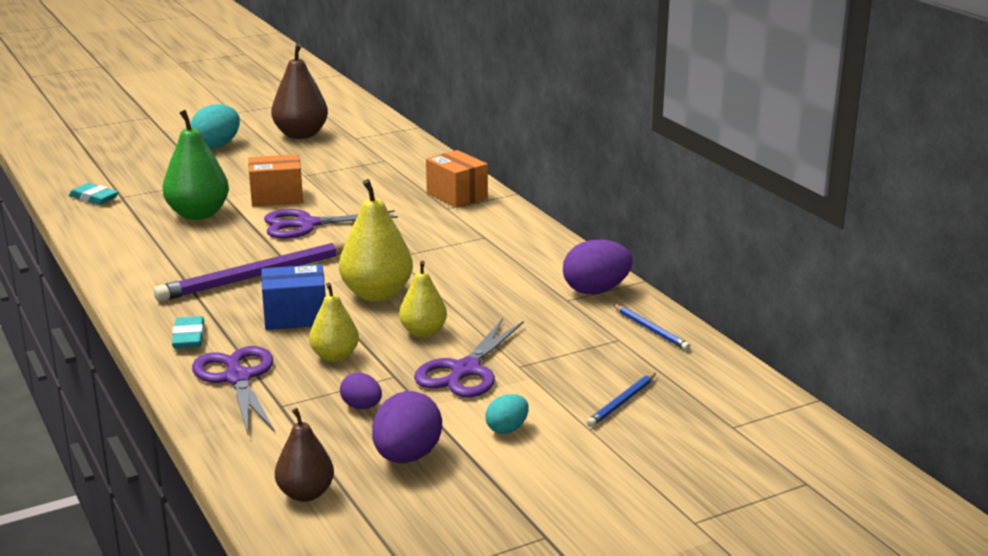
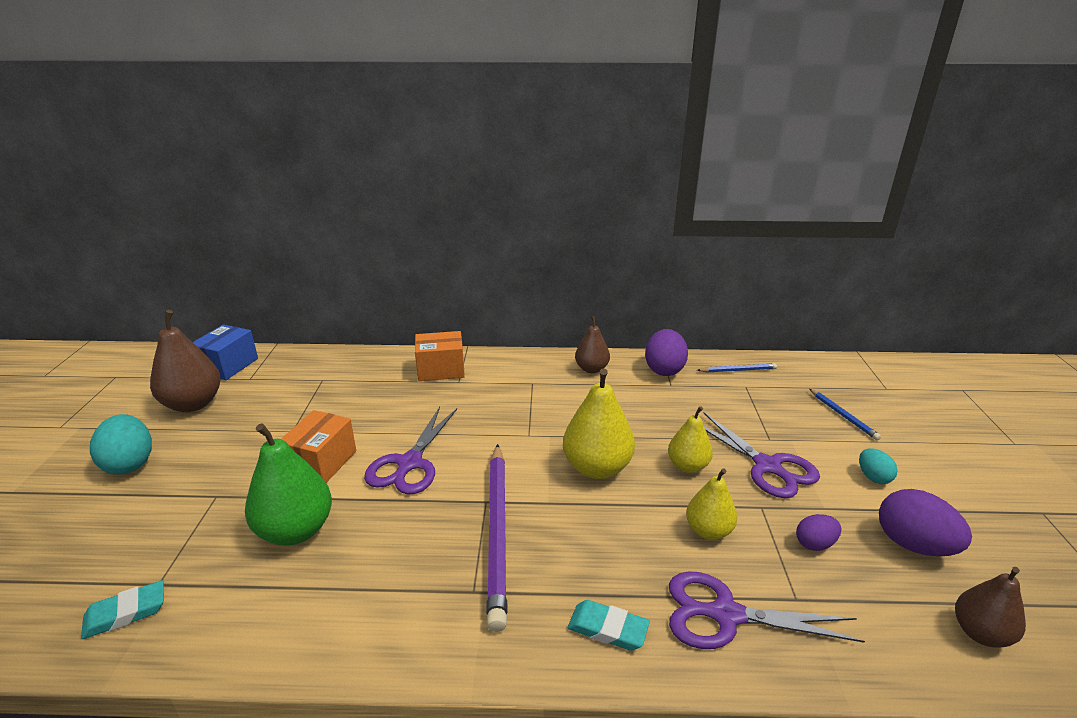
camera: 60 degrees left, 5 degrees up
blue box [261,264,326,330] -> blue box moved to [193,324,258,380]
none -> brown pear [575,316,610,373]

